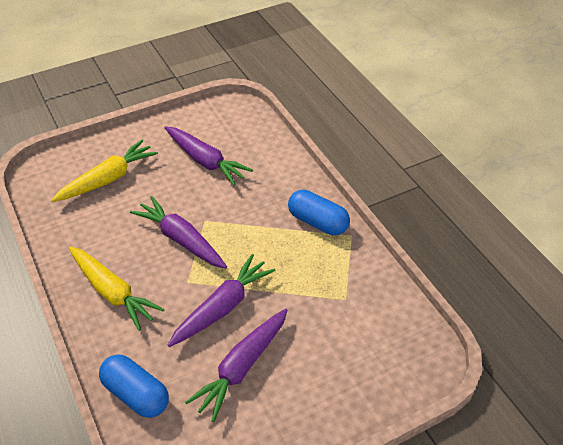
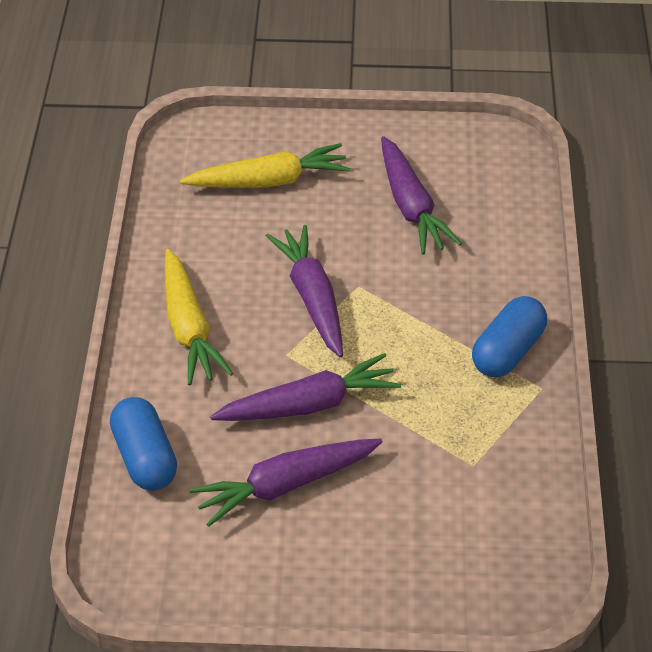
camera: 30 degrees right, 0 degrees up
blue capsule [288,190,350,235] -> blue capsule turned 60 degrees clockwise [472,296,547,377]

